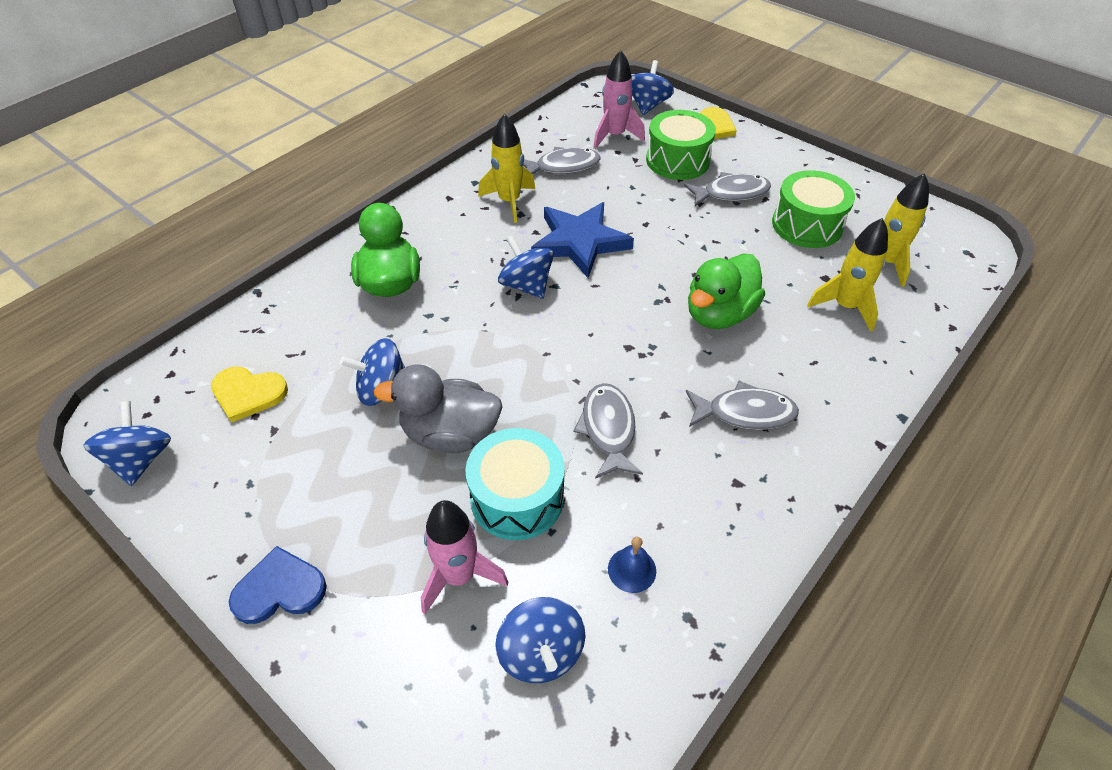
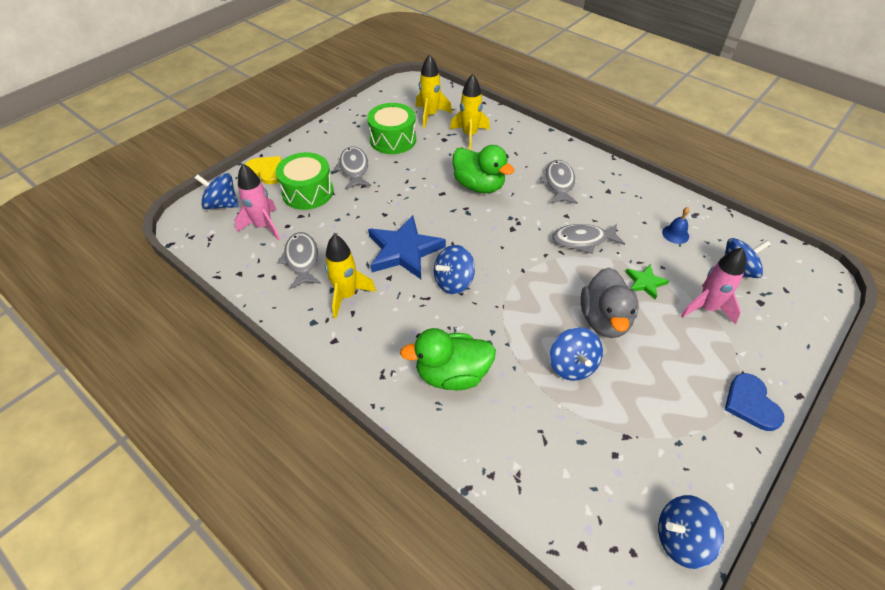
camera: 90 degrees left, 0 degrees up
yellow heart [211,367,288,423] -> none
turquoise drum [465,428,565,540] -> green star [625,264,669,300]

